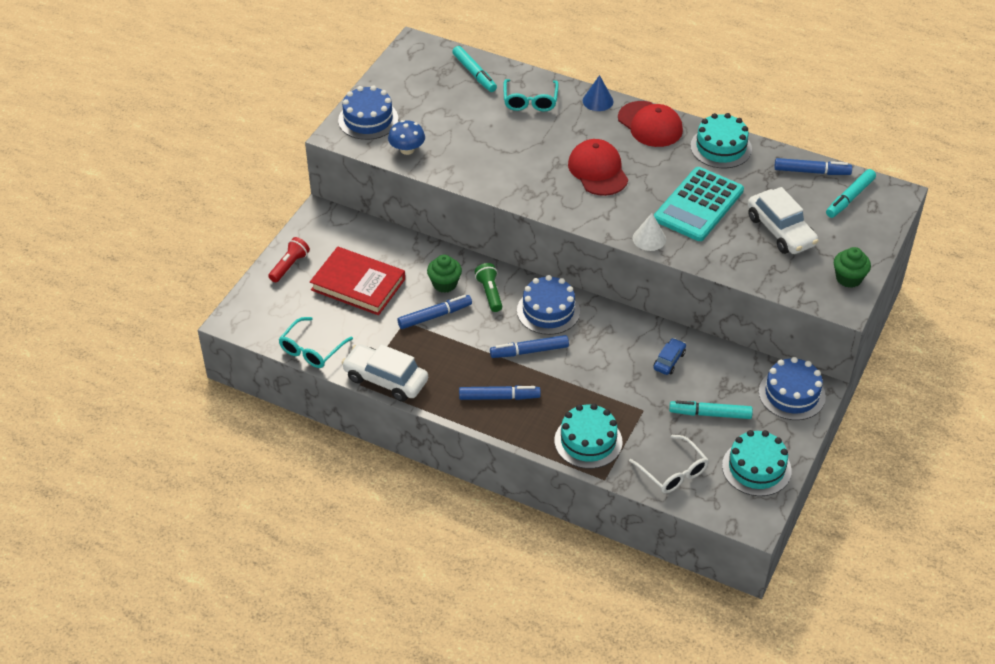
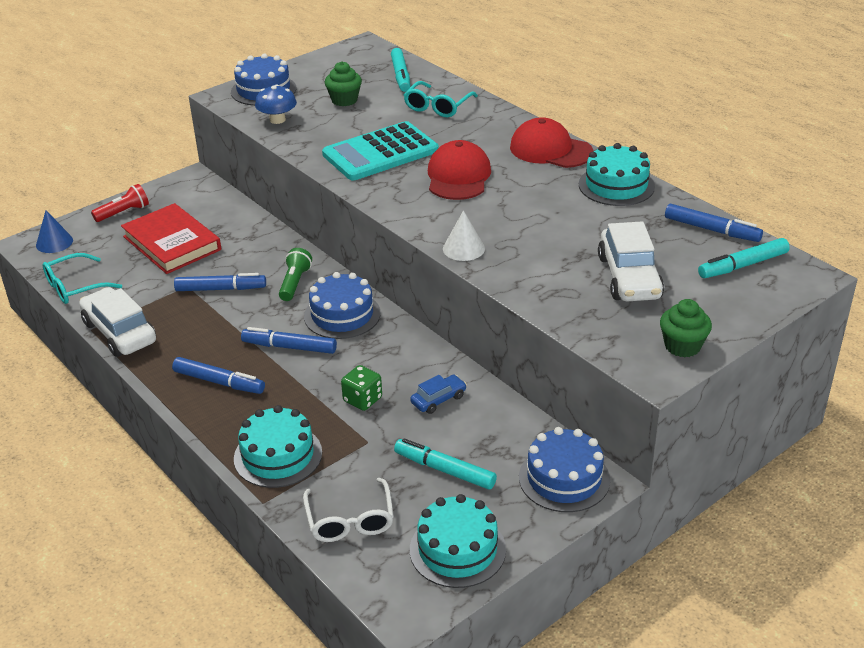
camera: 25 degrees right, 10 degrees down
green cupcake [427,255,462,293] -> green cupcake moved to [325,61,362,106]
blue cone [583,75,613,111] -> blue cone moved to [36,210,73,253]
red cap [618,101,683,147] -> red cap turned 135 degrees clockwise [510,117,594,168]
turquoise calculator [654,167,744,241] -> turquoise calculator moved to [322,121,439,180]
none -> green dice [341,365,382,411]

